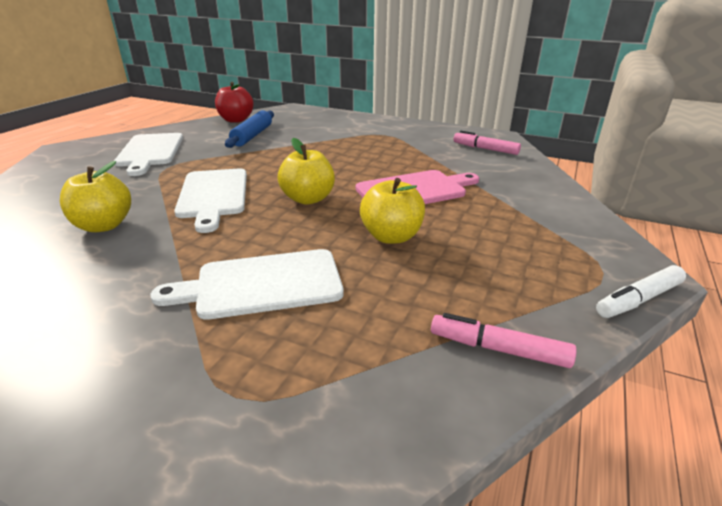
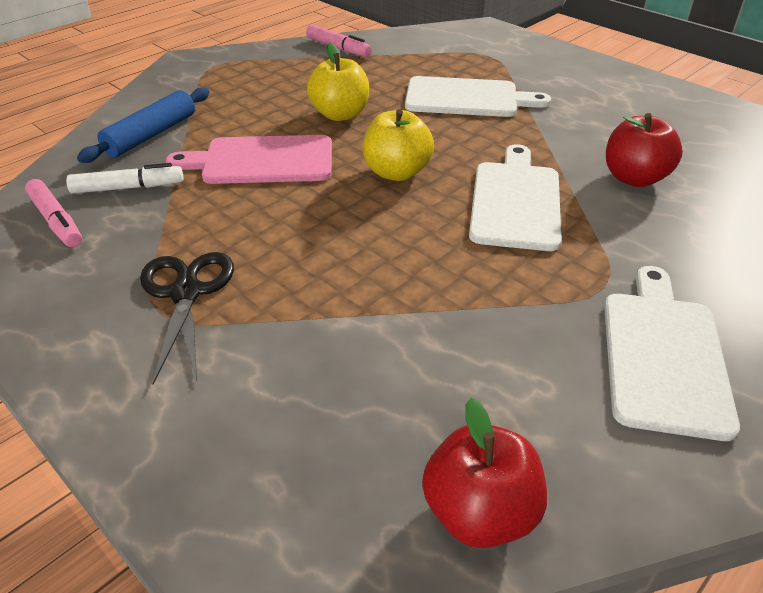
camera: 160 degrees left, 10 degrees up
yellow apple [60,161,131,232] -> red apple [606,113,683,187]
blue rolling pin [225,110,274,148] -> blue rolling pin moved to [77,87,210,163]
white marker [596,265,686,318] -> white marker moved to [66,163,183,194]
none -> black scissors [140,252,234,384]

